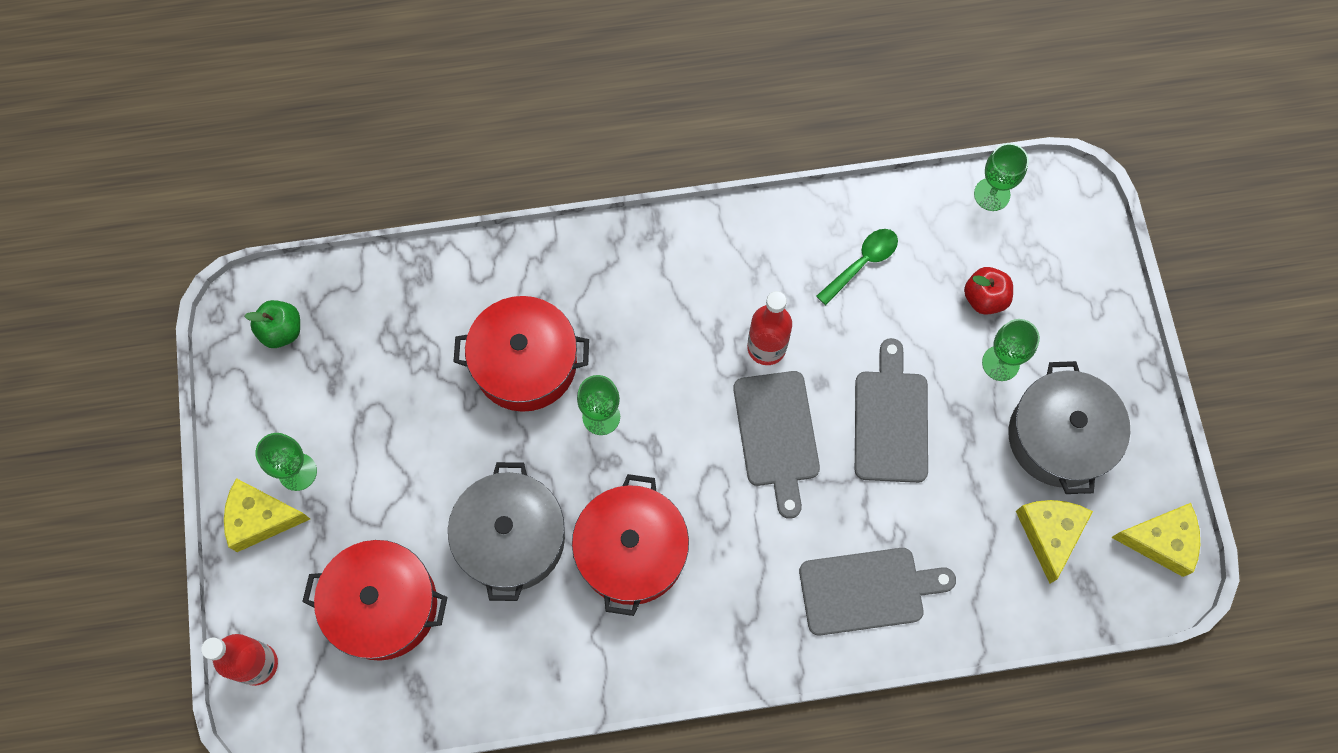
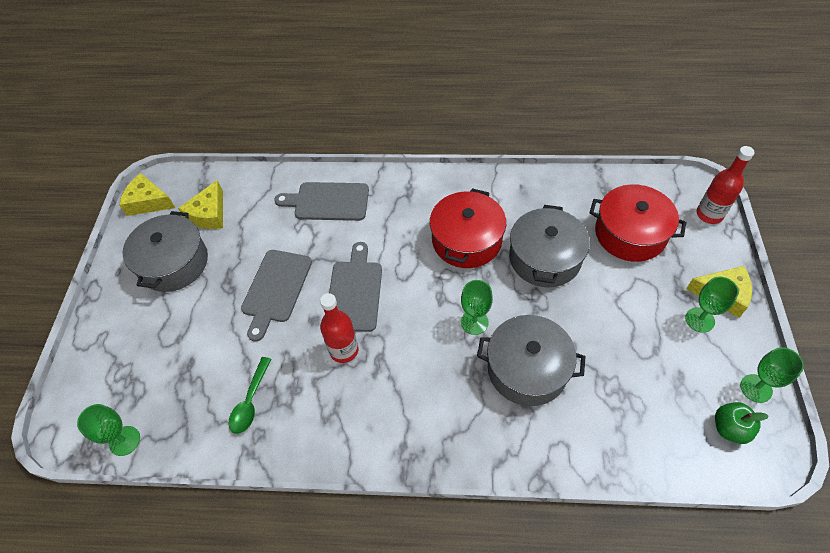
camera: 165 degrees left, 15 degrees down
red pot [454,296,589,412] -> grey pot [477,315,586,406]
green spoon [816,229,898,305] -> green spoon turned 45 degrees counterclockwise [229,357,271,434]
red apple [964,267,1013,315] -> none
green goblet [982,319,1040,381] -> green goblet moved to [740,347,804,403]

